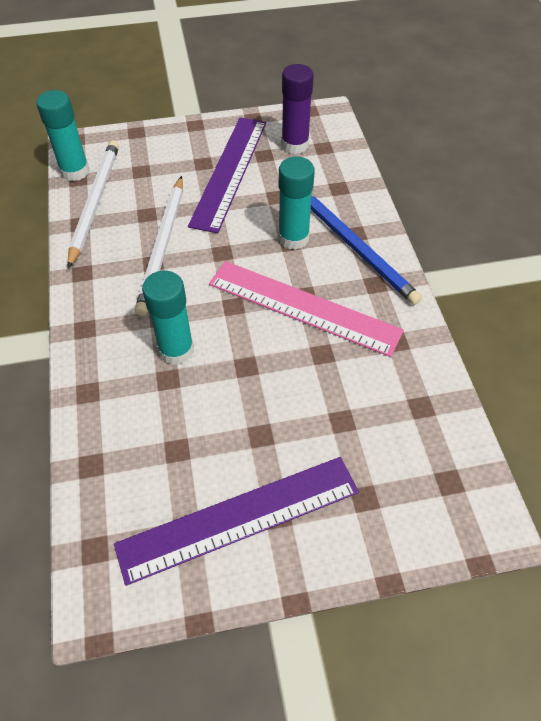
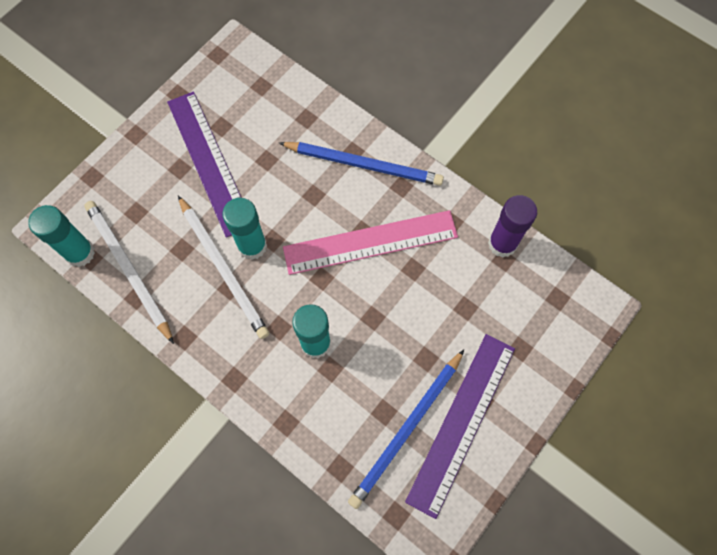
camera: 40 degrees left, 15 degrees up
turquoise glue stick [278,157,315,250] -> turquoise glue stick moved to [222,198,267,260]
purple glue stick [281,64,314,154] -> purple glue stick moved to [488,195,537,258]
none -> blue pencil [348,350,464,509]

